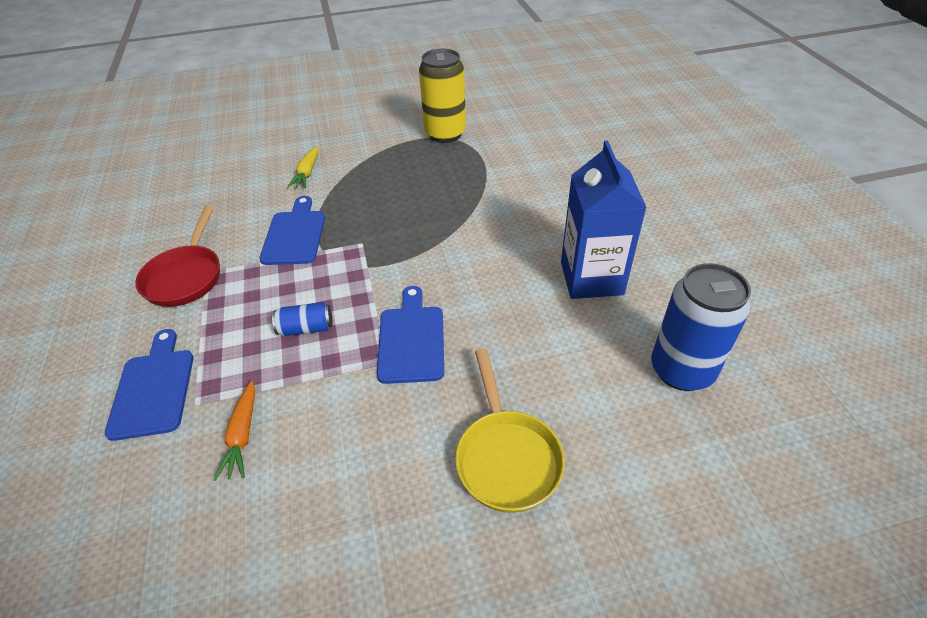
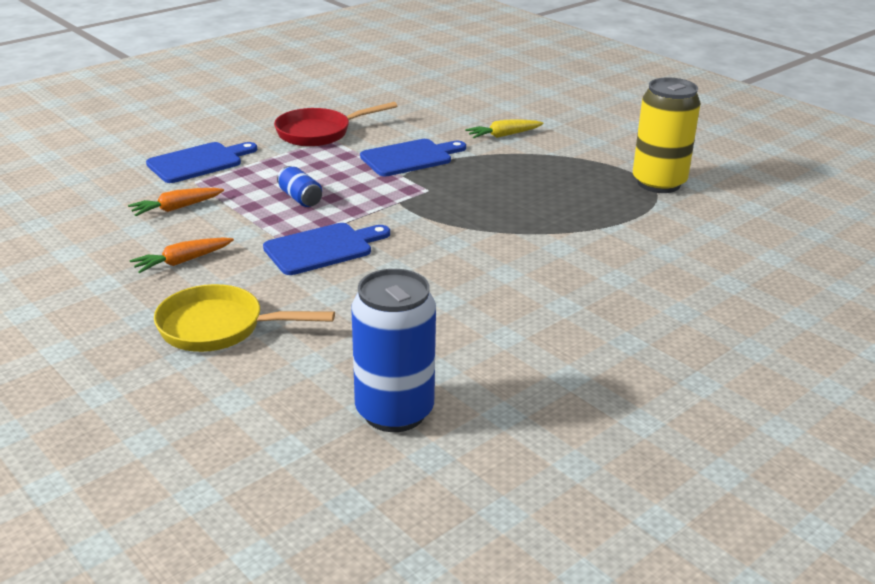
camera: 60 degrees right, 15 degrees down
yellow pan [455,348,565,513] -> yellow pan turned 45 degrees clockwise [154,284,335,352]
blue carton [561,140,647,299] -> none
none -> orange carrot [130,237,234,273]

